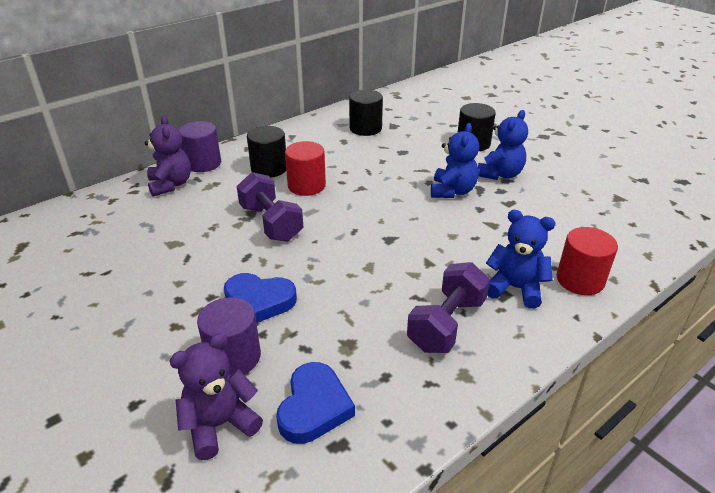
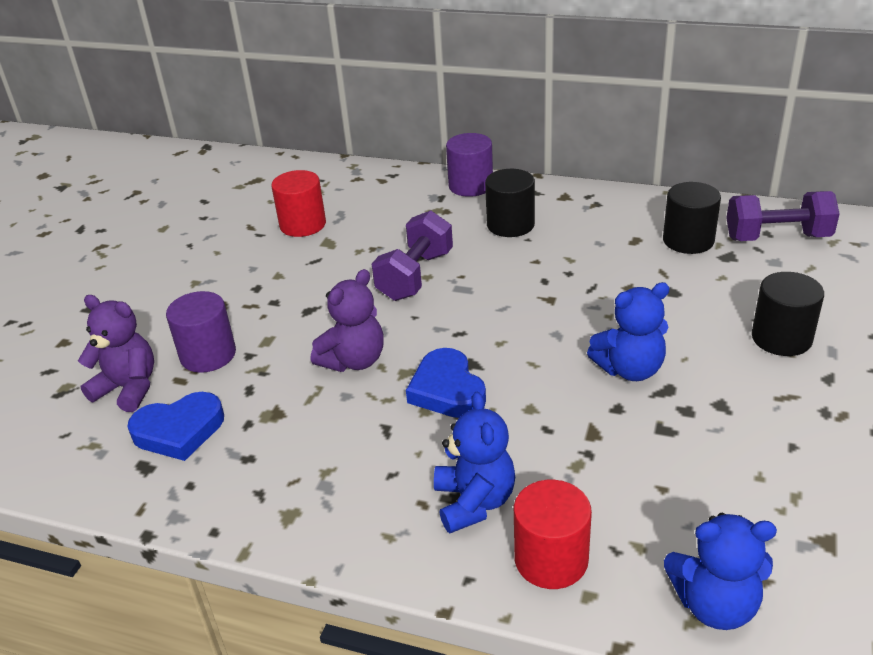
camera: 60 degrees right, 0 degrees up
purple teddy bear [144,116,191,196] -> purple teddy bear moved to [311,269,384,372]
blue heart [224,273,297,323] -> blue heart moved to [406,348,486,418]
red cylinder [285,141,326,196] -> red cylinder moved to [271,170,326,237]
purple dumbbell [407,262,490,353] -> purple dumbbell moved to [727,191,840,241]
blue teddy bear [478,110,528,180] -> blue teddy bear moved to [664,513,777,630]

